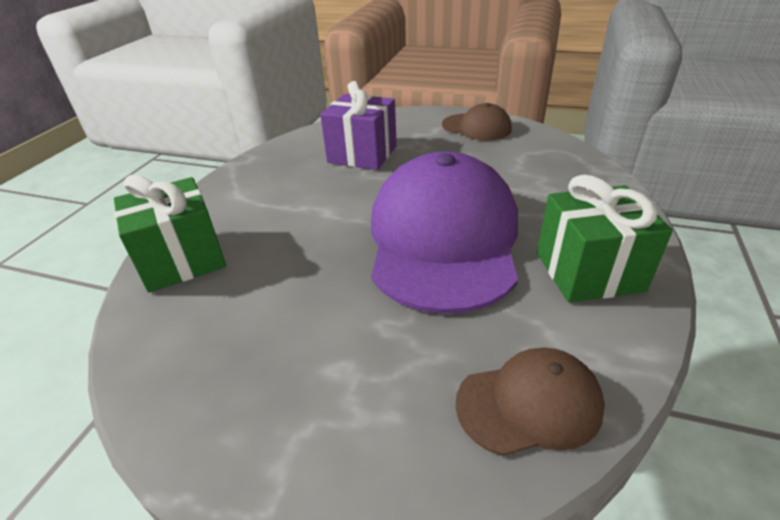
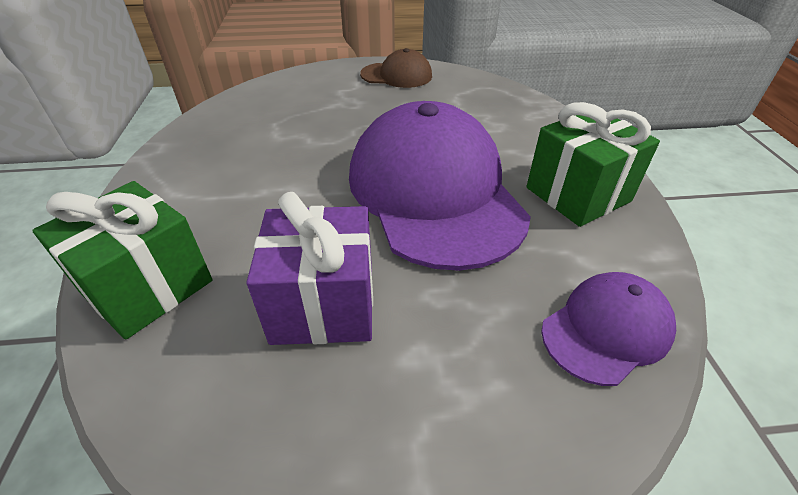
camera: 25 degrees left, 5 degrees up
purple gift [320,81,397,170] -> purple gift moved to [246,192,373,345]
brown cap [455,347,605,456] -> purple cap [541,272,676,386]

